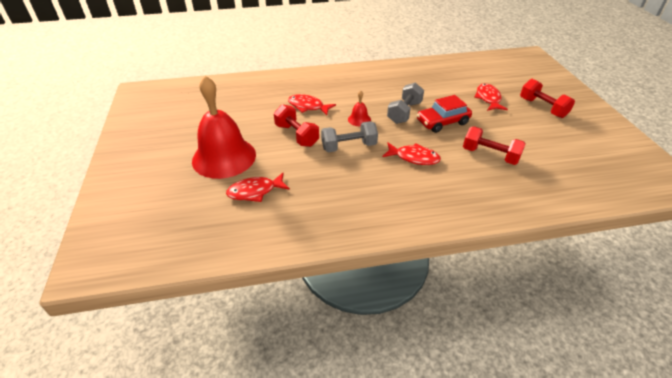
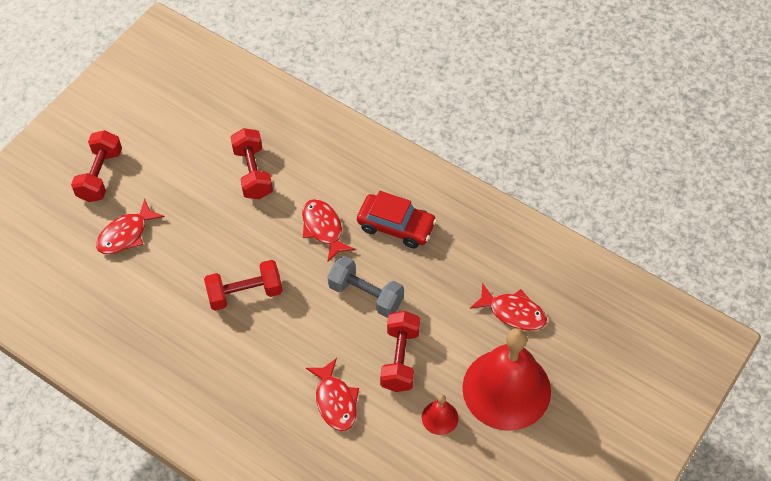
camera: 135 degrees left, 15 degrees up
red bell [348,91,371,126] -> red bell moved to [422,395,459,435]
grey dumbbell [387,82,424,124] -> red dumbbell [204,260,282,311]
red car [417,95,472,133] -> red car moved to [357,191,437,248]

